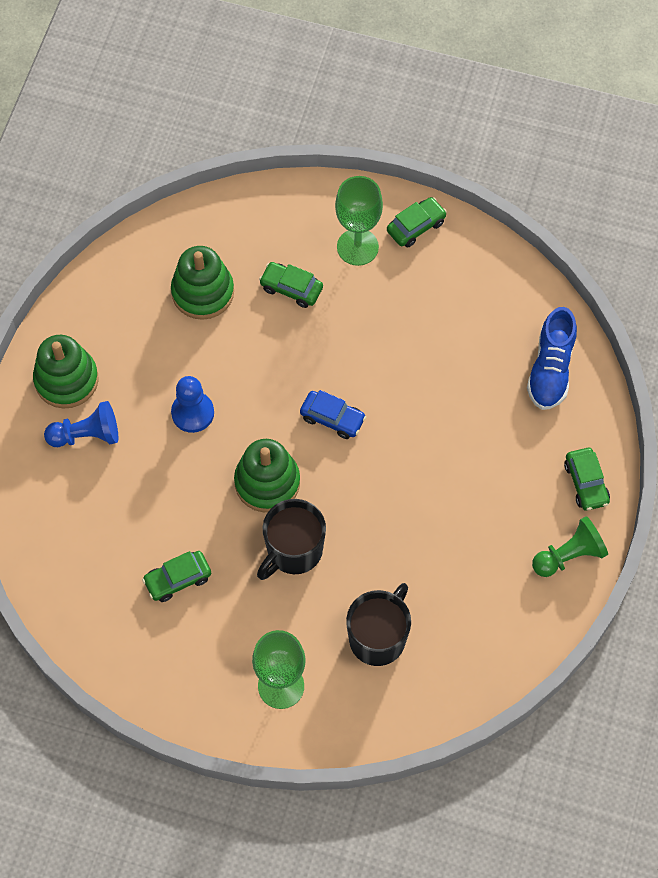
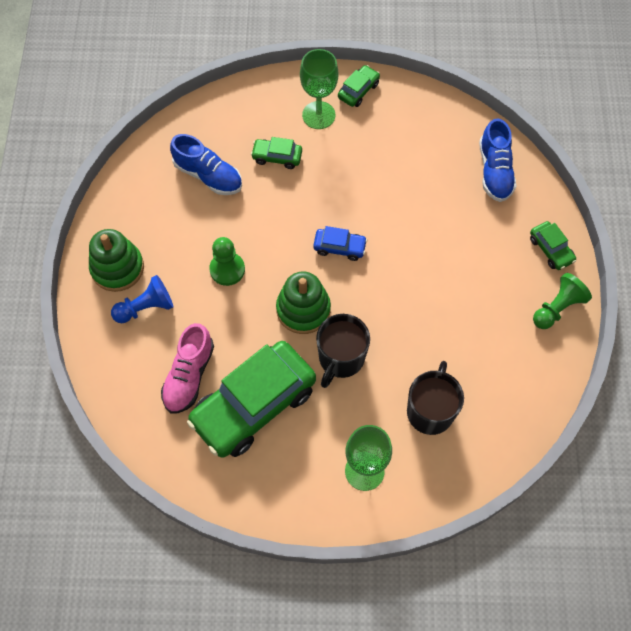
camera: 15 degrees left, 0 degrees up
green car [142,551,211,602] -> green car [187,341,316,458], size x2.30
green stacking toy [171,246,234,320] -> blue shoe [170,134,242,195]
blue pawn [171,376,214,433] -> green pawn [209,237,245,286]
none -> pink shoe [161,323,214,413]

